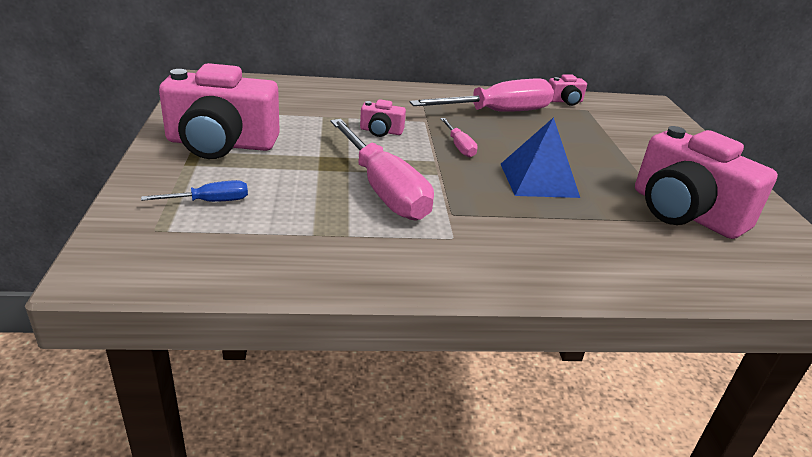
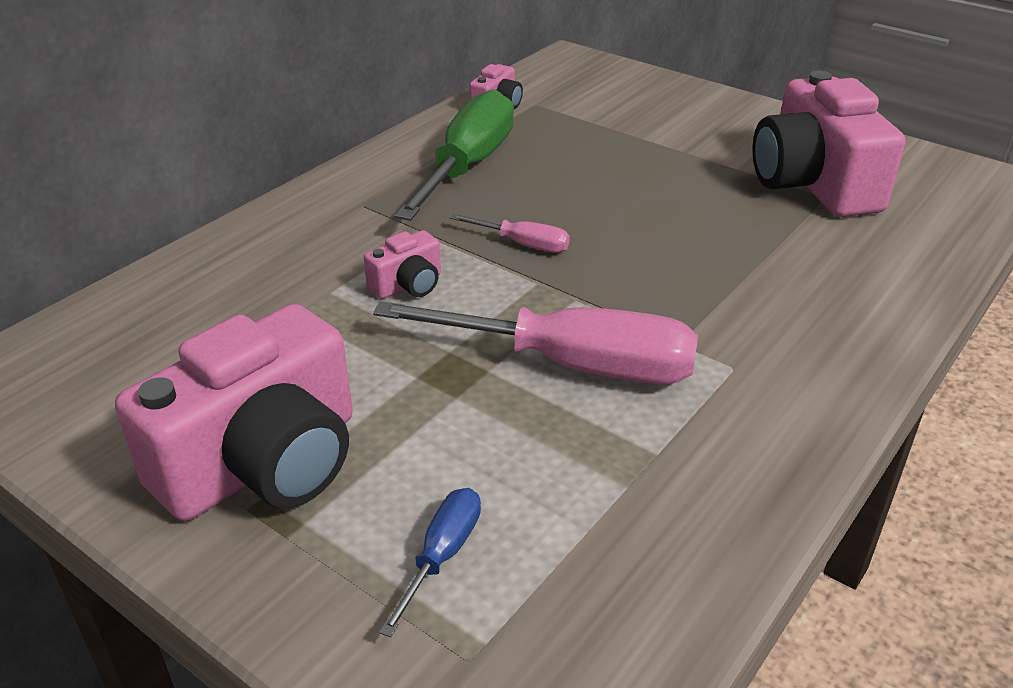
camera: 45 degrees left, 5 degrees up
pink screwdriver [410,79,554,112] -> green screwdriver [395,89,514,221]
blue pyramid [501,117,580,198] -> none
pink camera [635,126,778,239] -> pink camera turned 75 degrees clockwise [753,71,905,217]

